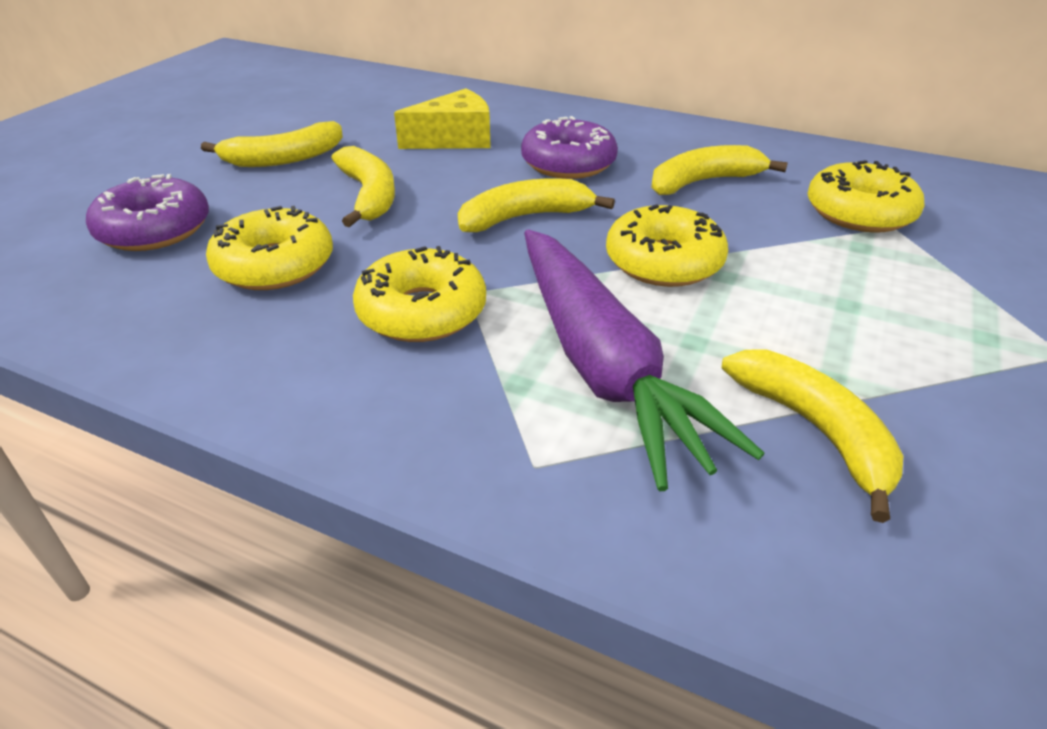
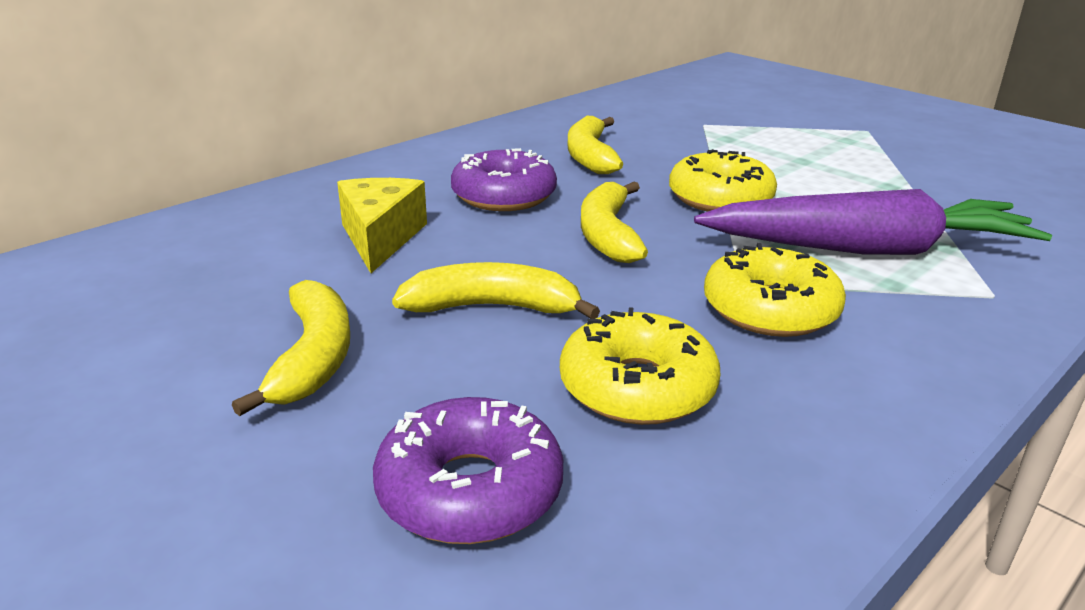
camera: 70 degrees left, 10 degrees down
yellow banana [722,349,903,523] -> none
yellow donut [807,160,924,233] -> none

